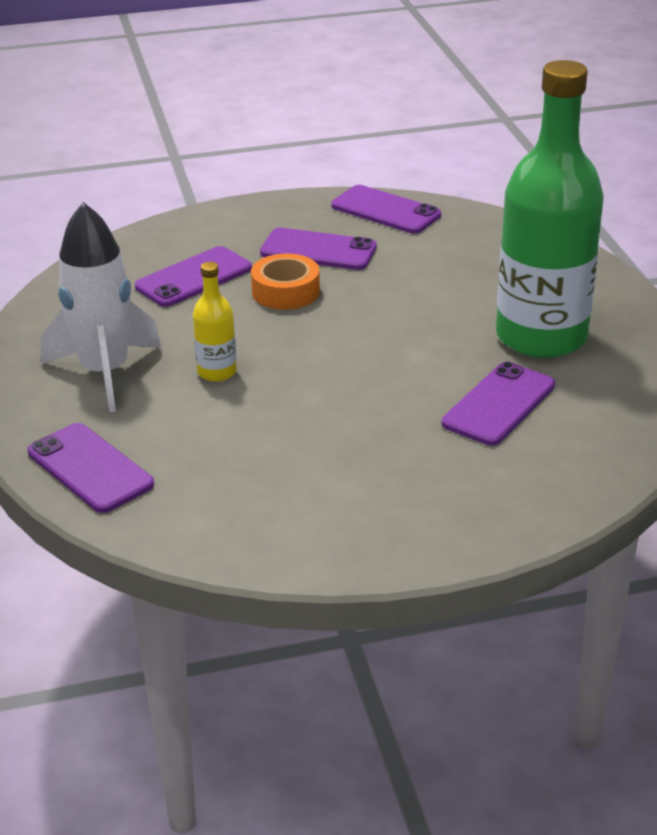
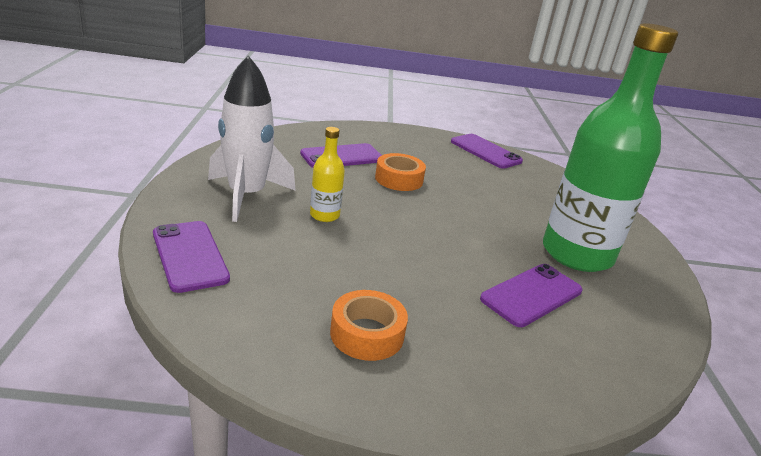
camera: 10 degrees right, 5 degrees down
purple phone [260,227,377,270] -> none
none -> orange tape [330,290,408,361]

